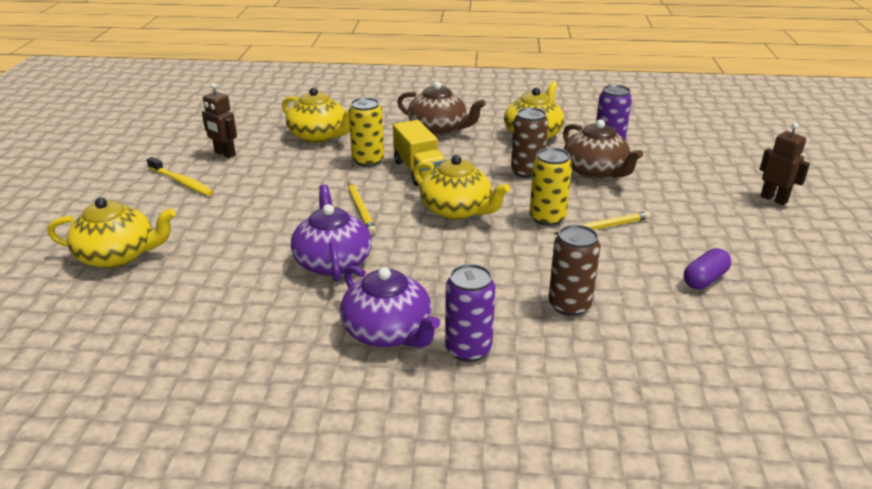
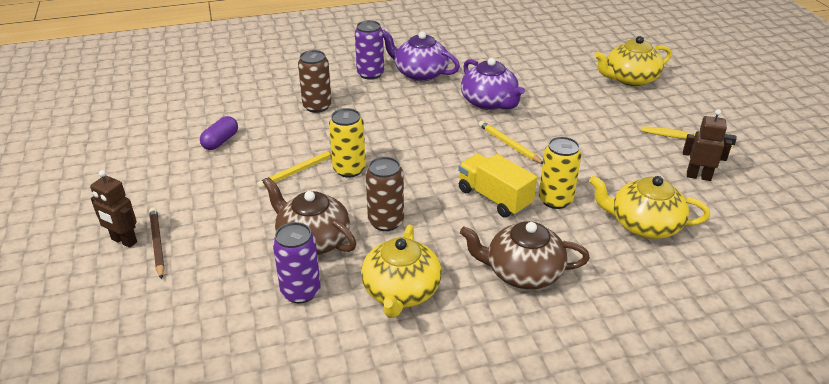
camera: 160 degrees right, 5 degrees up
yellow teapot [413,155,510,220] -> none
none -> brown pencil [149,208,165,279]

